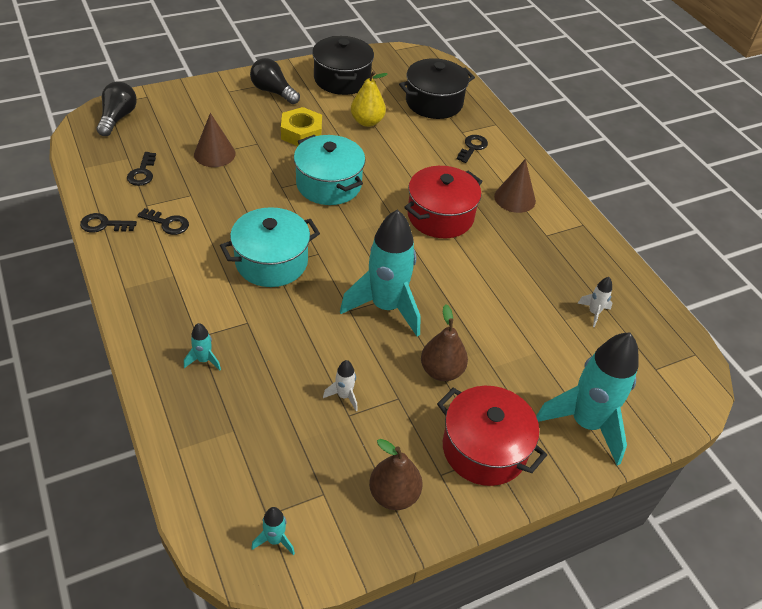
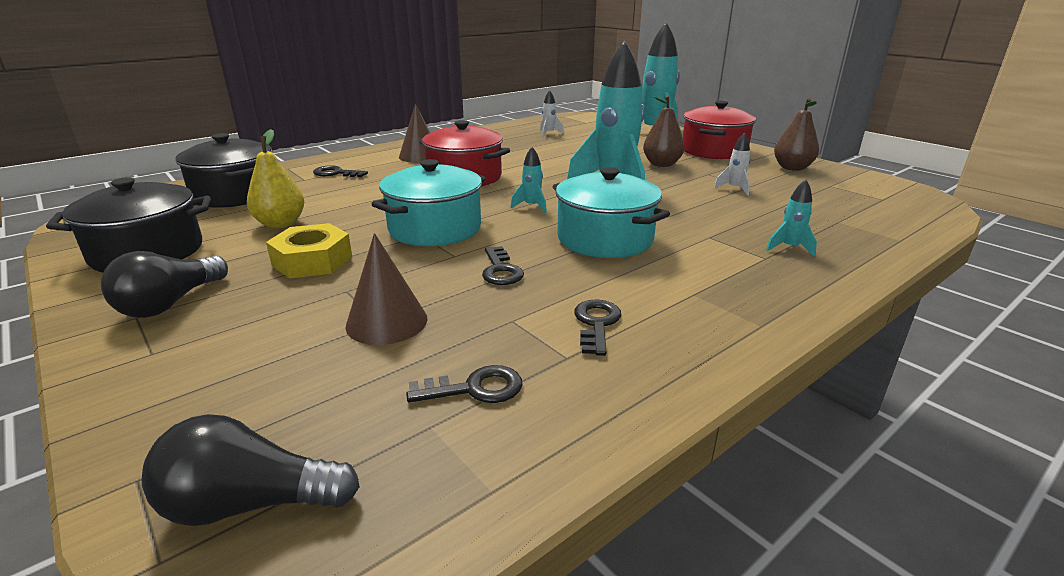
camera: 100 degrees left, 20 degrees down
black key [80,213,137,233] -> black key moved to [482,246,524,285]
turquoise rocket [251,507,295,555] -> turquoise rocket moved to [510,147,547,213]

